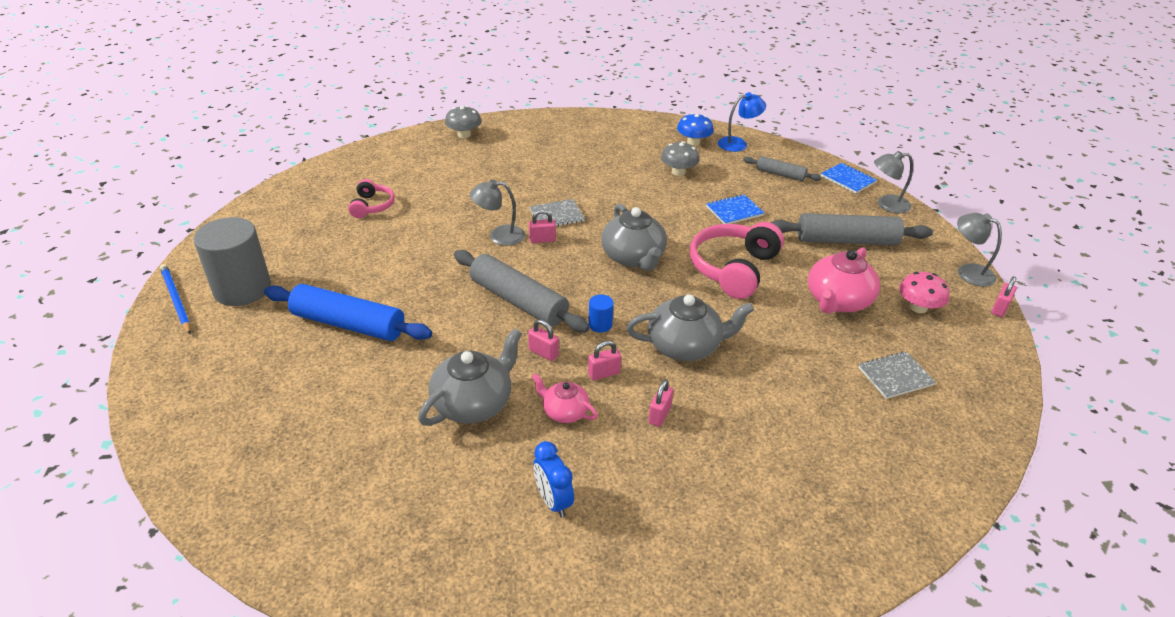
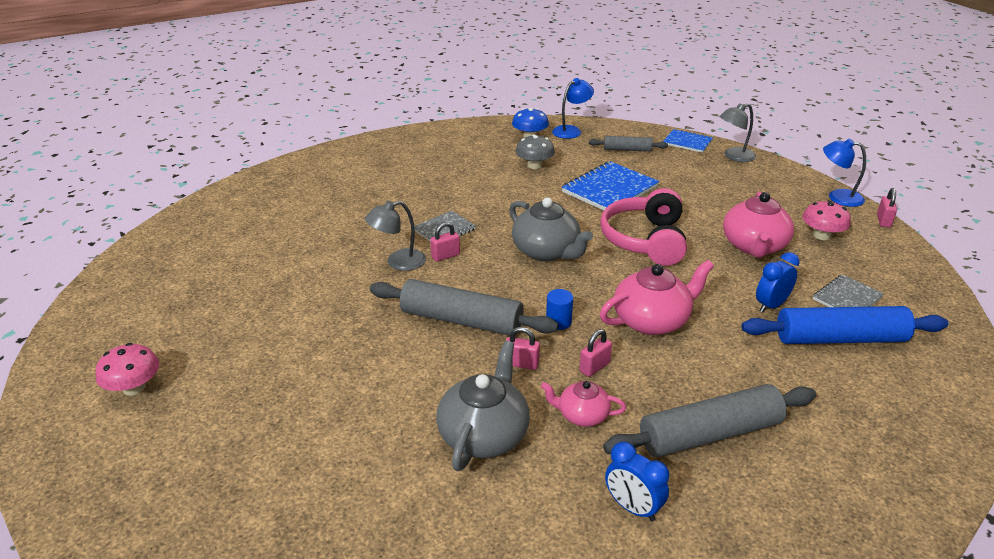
camera: 20 degrees left, 5 degrees down
blue pencil [160,264,191,334] -> none
grey cylinder [193,217,271,306] -> pink mushroom [96,343,159,396]
blue rolling pin [264,284,432,341] -> blue rolling pin moved to [741,306,948,344]
pink headphones [348,179,395,218] -> none
grey mushroom [445,106,482,138] -> none
grey teapot [626,294,754,361] -> pink teapot [600,260,714,335]
pink padlock [648,379,674,427] -> none
blue notebook [706,194,764,224] -> blue notebook [562,161,659,210], size x1.69
grey rolling pin [770,213,933,245] -> grey rolling pin moved to [603,384,816,458]
grey lamp [957,213,1002,287] -> blue lamp [823,139,866,207]
none -> blue clock [756,252,800,313]

